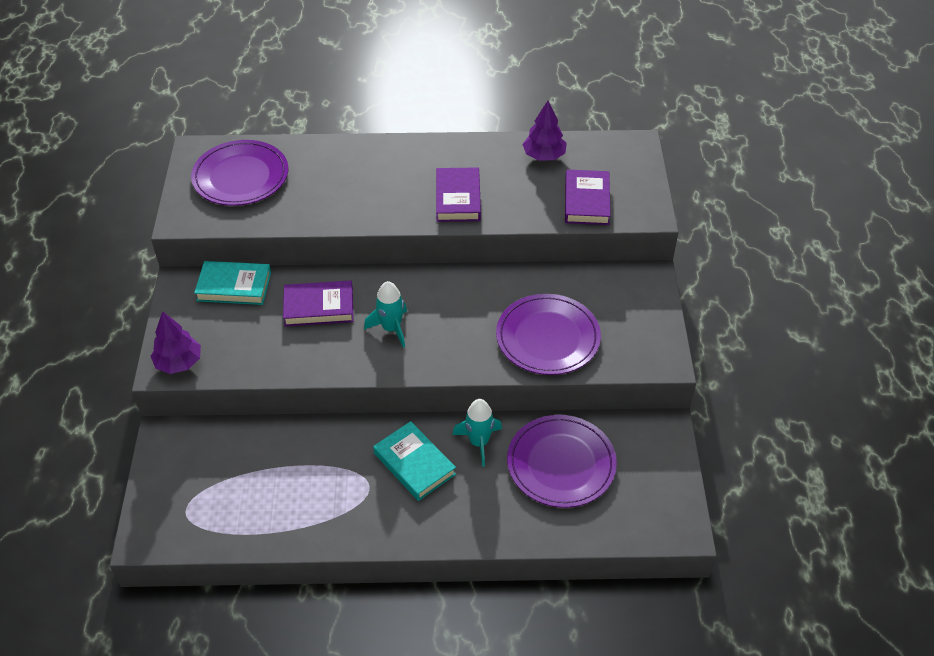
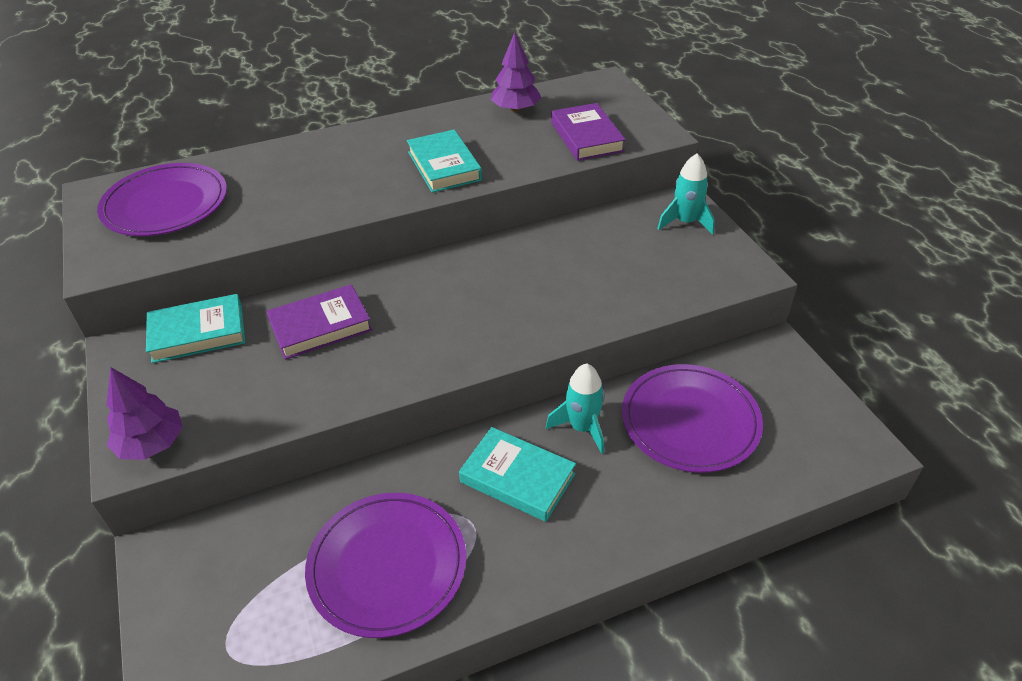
camera: 20 degrees left, 5 degrees down
turquoise rocket [364,281,407,348] -> turquoise rocket moved to [657,154,715,235]
purple book [436,167,481,222] -> turquoise book [407,130,482,193]
purple plate [496,294,601,375] -> purple plate moved to [305,493,466,638]

